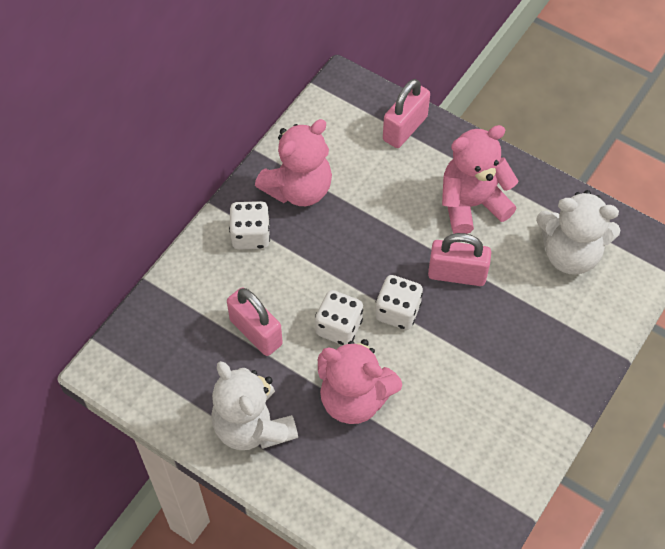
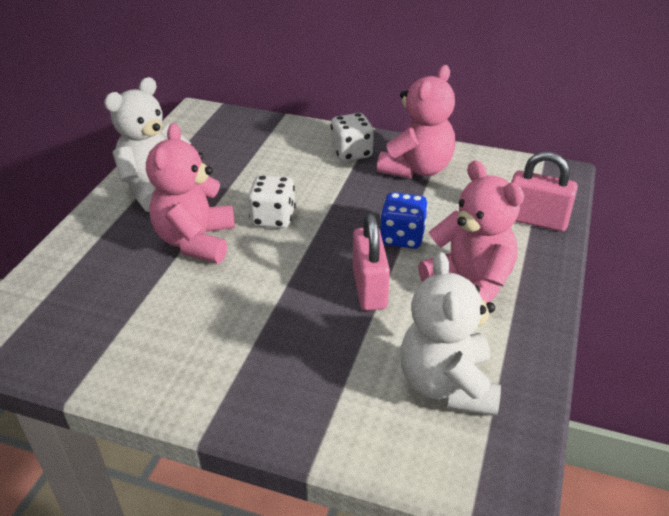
camera: 75 degrees right, 20 degrees down
pink padlock [227,287,283,356] -> none
pink teddy bear [255,119,332,206] -> pink teddy bear turned 90 degrees counterclockwise [377,65,455,179]
white dice [375,275,423,330] -> none
none -> blue dice [380,192,428,249]

